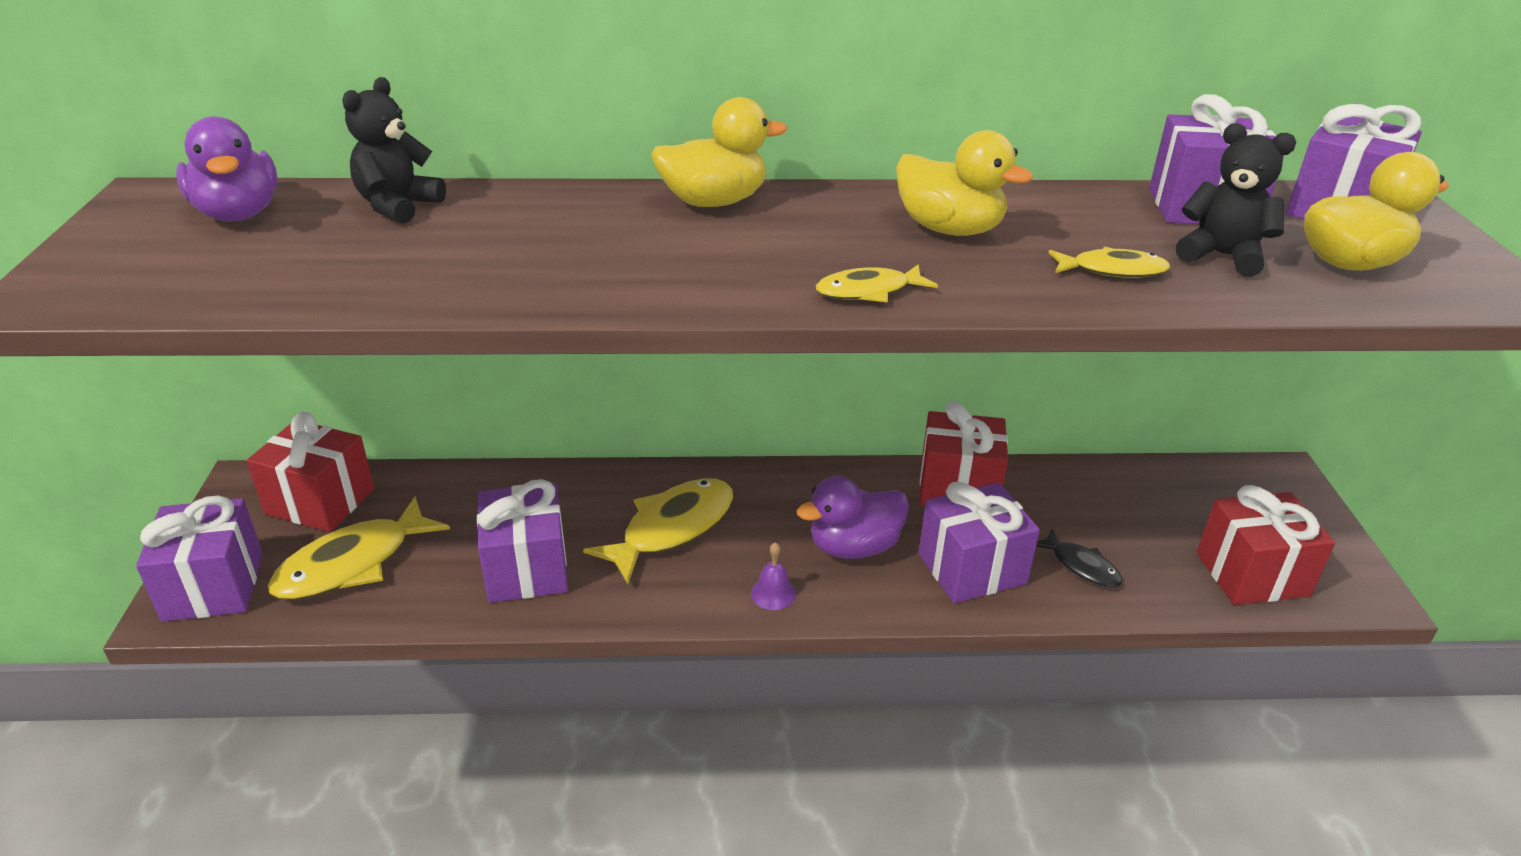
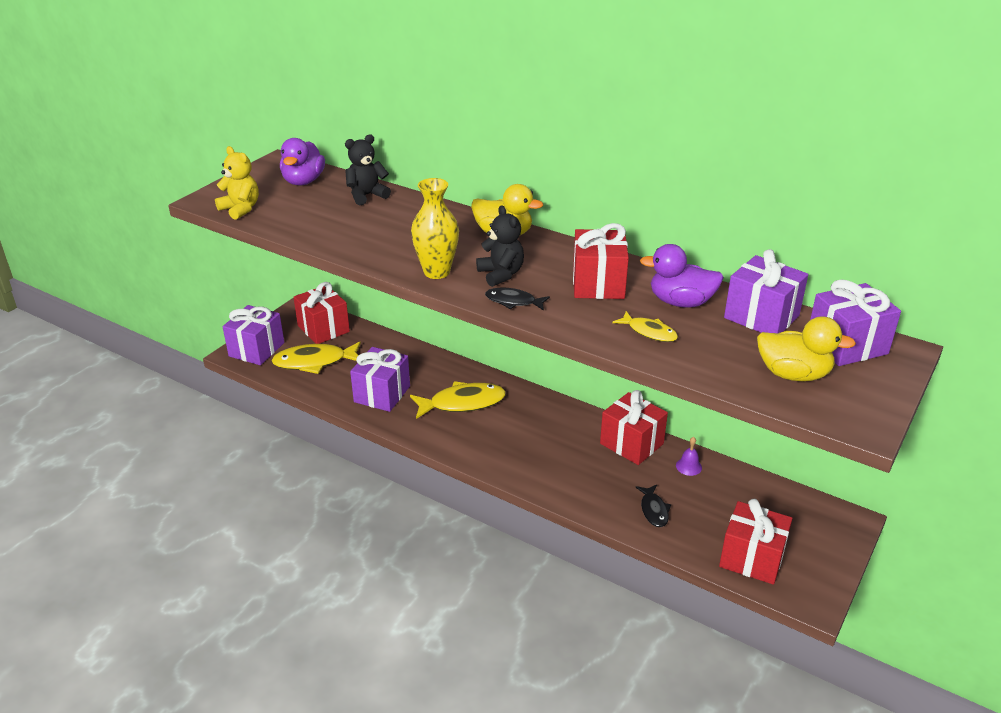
camera: 35 degrees right, 0 degrees up
purple bell [751,542,796,610] -> purple bell moved to [676,437,702,476]
purple duck [797,476,909,559] -> purple duck moved to [640,244,724,308]
yellow fish [816,264,938,302] -> black fish [485,288,550,311]
yellow duck [896,130,1033,236] -> red gift [573,223,629,299]
purple gift [918,482,1040,603] -> none
black teddy bear [1176,123,1296,277] -> black teddy bear moved to [476,205,524,287]
none -> yellow teddy bear [215,146,259,220]
none -> yellow vase [411,178,459,279]

